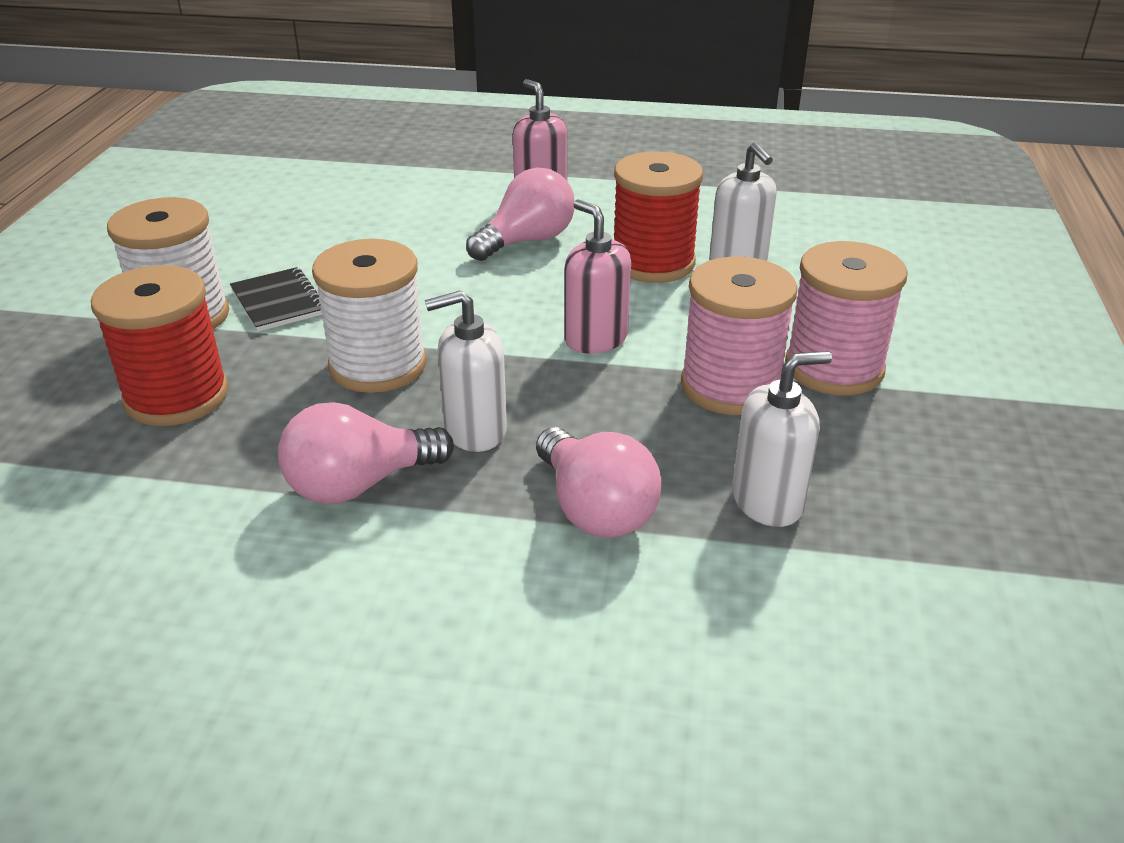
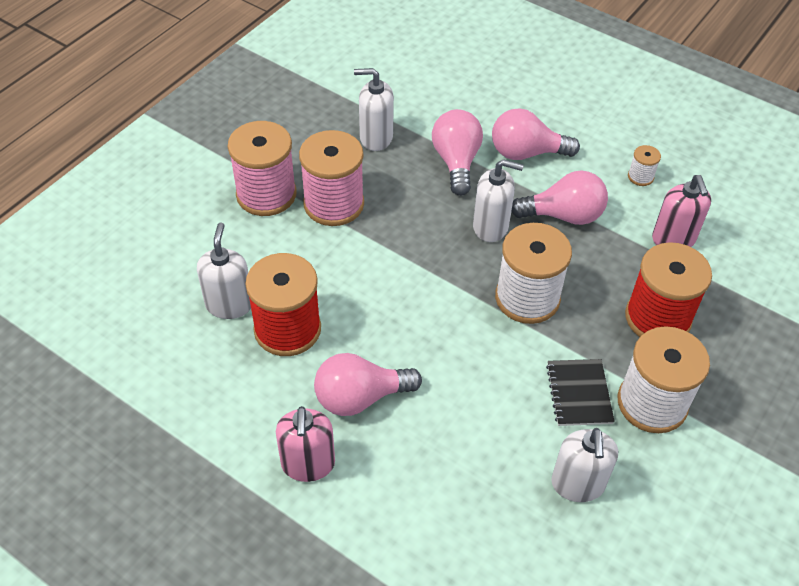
camera: 155 degrees left, 15 degrees up
pink soap dispenser [564,200,631,354] -> pink soap dispenser moved to [652,175,711,247]
none -> pink light bulb [492,108,580,160]
none -> white soap dispenser [551,428,618,502]
none -> white spool [628,145,661,186]

